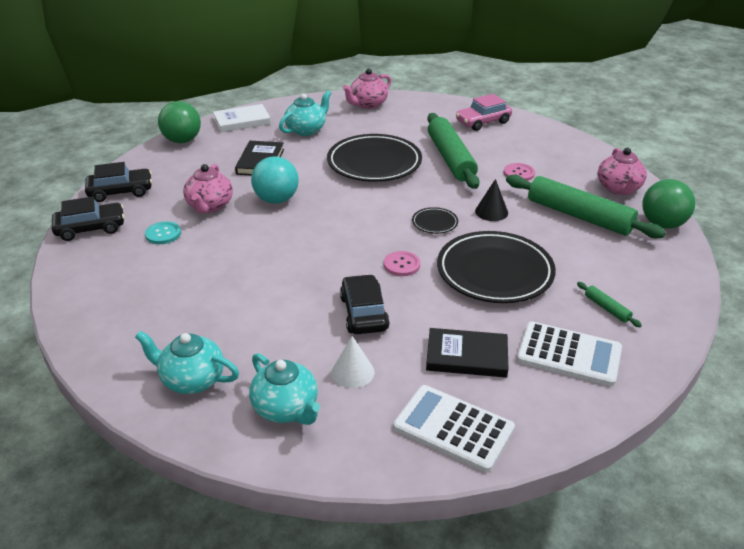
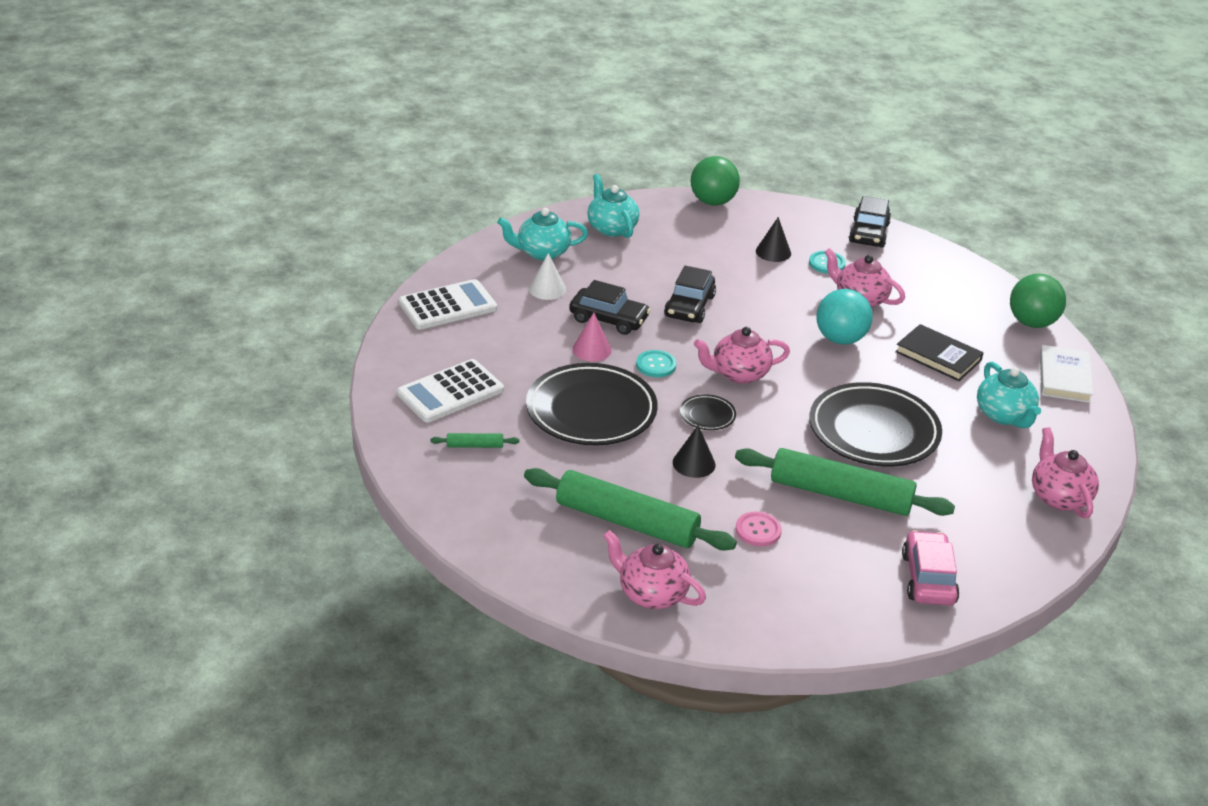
camera: 120 degrees right, 0 degrees up
black car [85,162,152,202] -> black car moved to [664,266,716,323]
turquoise teapot [135,331,239,394] -> turquoise teapot turned 75 degrees counterclockwise [587,174,639,238]
pink button [384,251,420,276] -> turquoise button [636,350,676,377]
black book [426,328,508,378] -> none
green rolling pin [506,175,666,238] -> green rolling pin turned 45 degrees clockwise [524,468,737,551]
green ball [642,179,695,229] -> green ball moved to [691,156,740,206]
none -> pink cone [572,313,612,361]
none -> pink teapot [694,327,790,384]
none -> black cone [756,217,791,262]

